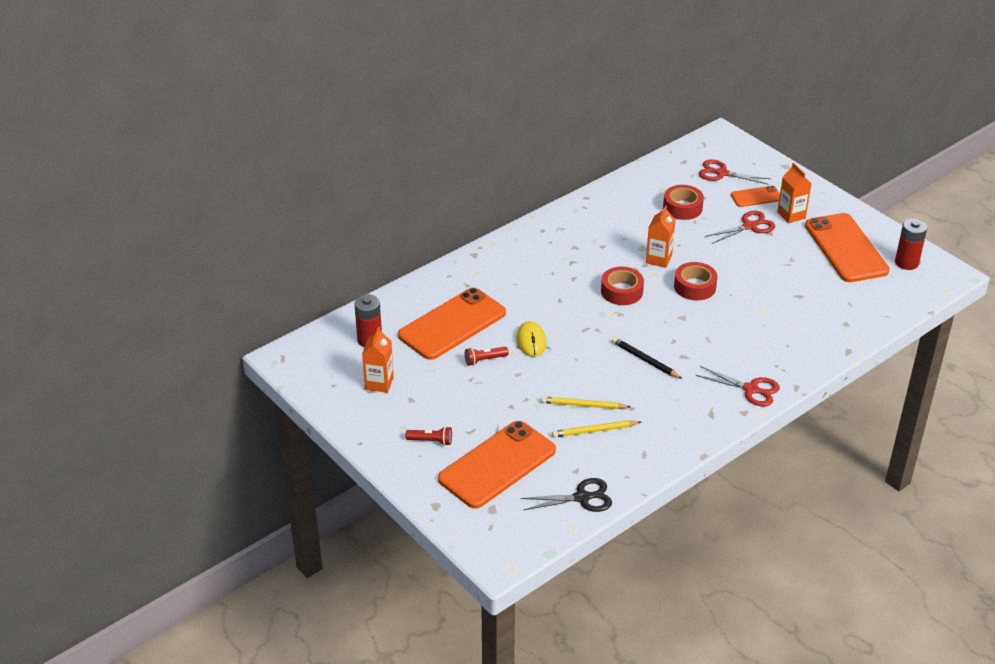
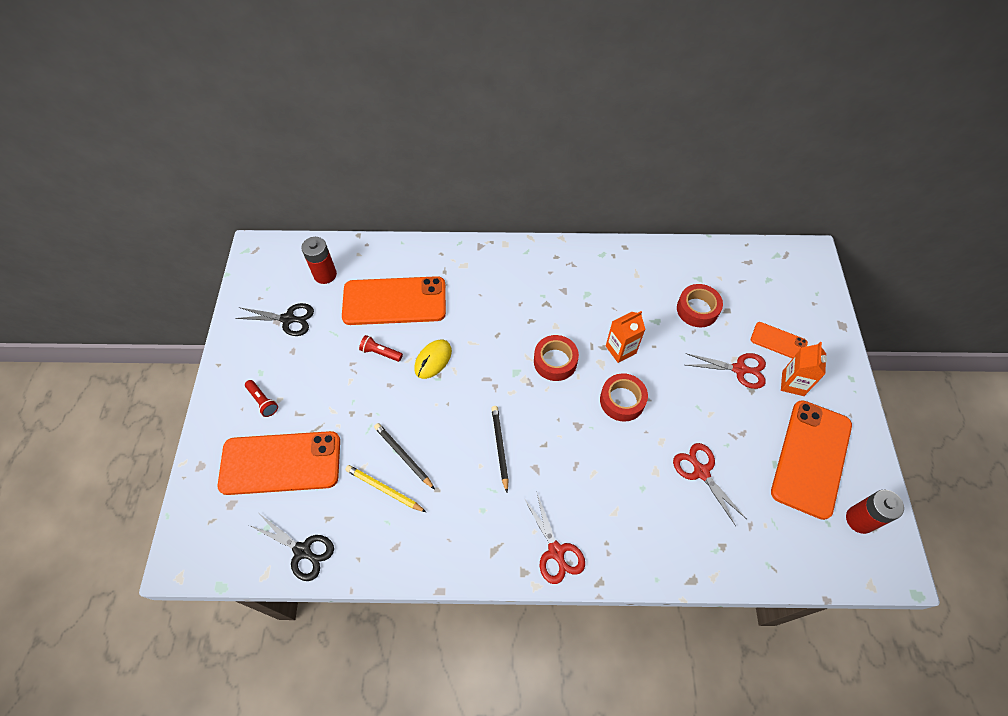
camera: 40 degrees right, 20 degrees up
orange carton [362,327,394,393] -> black scissors [235,303,314,336]
yellow pencil [541,396,630,409] -> black pencil [374,423,435,489]
red scissors [699,160,771,185] -> red scissors moved to [673,443,746,526]

